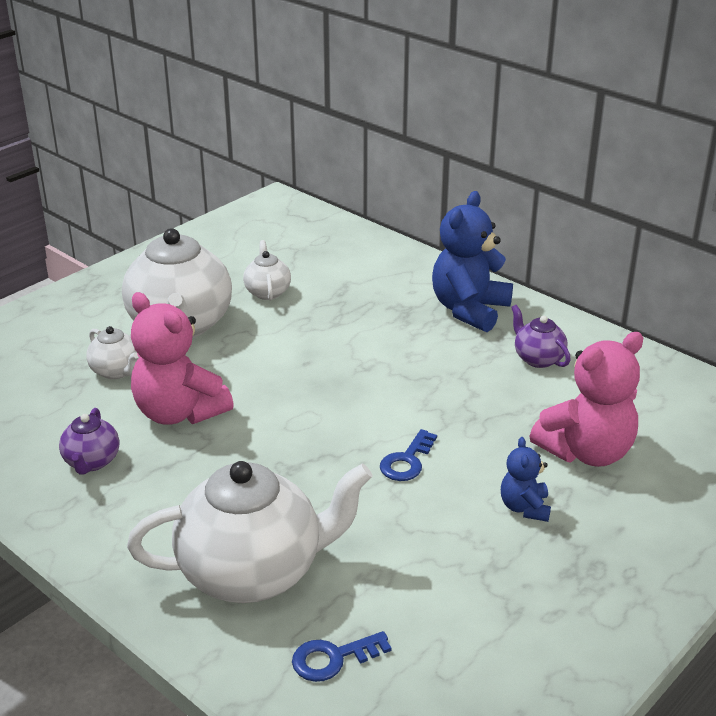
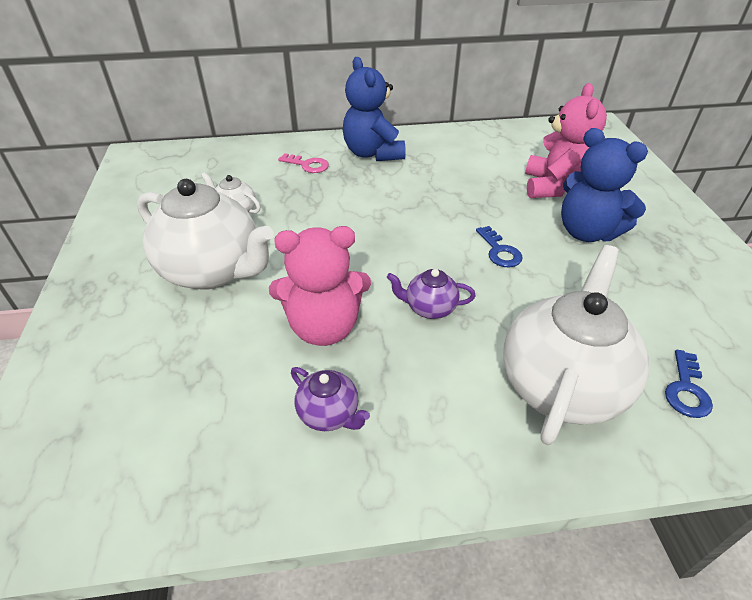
camera: 50 degrees left, 10 degrees up
white teapot [86,326,139,379] -> none
blue teddy bear [501,437,551,522] -> blue teddy bear [561,128,648,242], size x1.94
purple teapot [511,305,571,368] -> purple teapot moved to [387,269,476,319]
none -> pink key [278,153,329,173]

